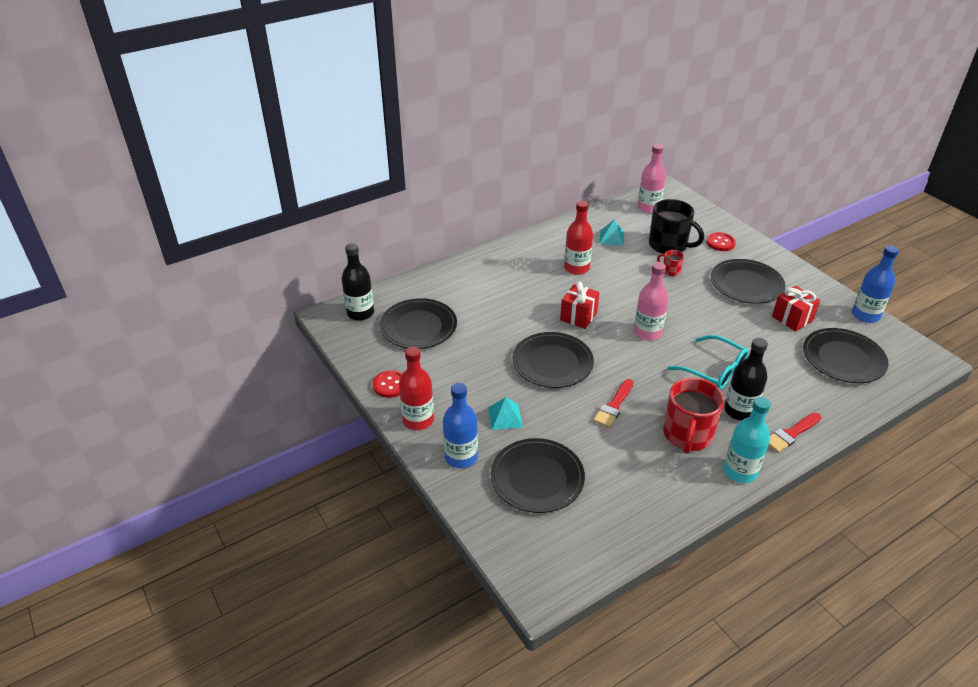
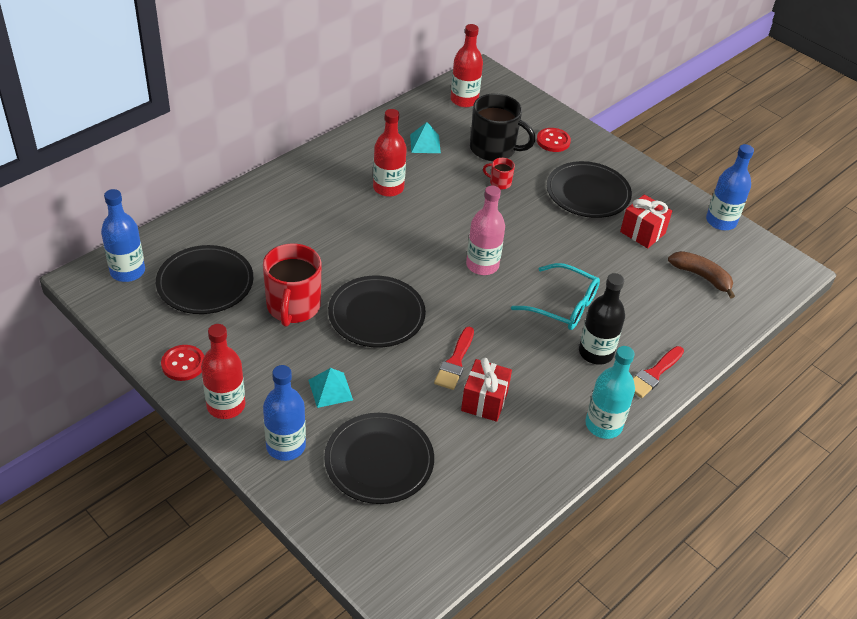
camera: 15 degrees left, 5 degrees up
black bottle [342,243,374,321] -> blue bottle [101,189,145,282]
red gift [560,282,600,329] -> red gift moved to [461,358,512,422]
pink bottle [637,144,666,214] -> red bottle [451,24,483,107]
red mug [663,378,724,454] -> red mug moved to [263,243,321,327]
black plate [803,328,888,383] -> brown banana [668,251,735,299]

